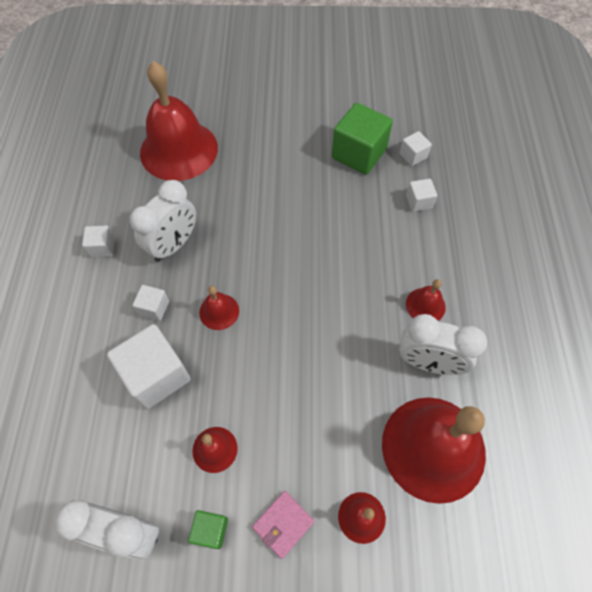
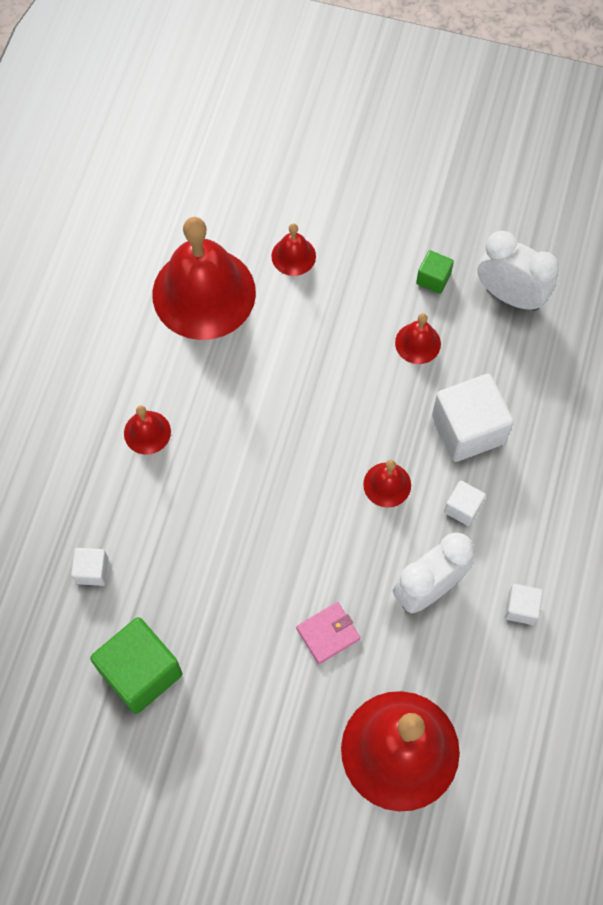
camera: 165 degrees left, 5 degrees up
pink wallet [252,491,315,559] -> pink wallet moved to [296,602,360,664]
white cube [399,131,432,166] -> none
white clock [399,314,487,375] -> none

